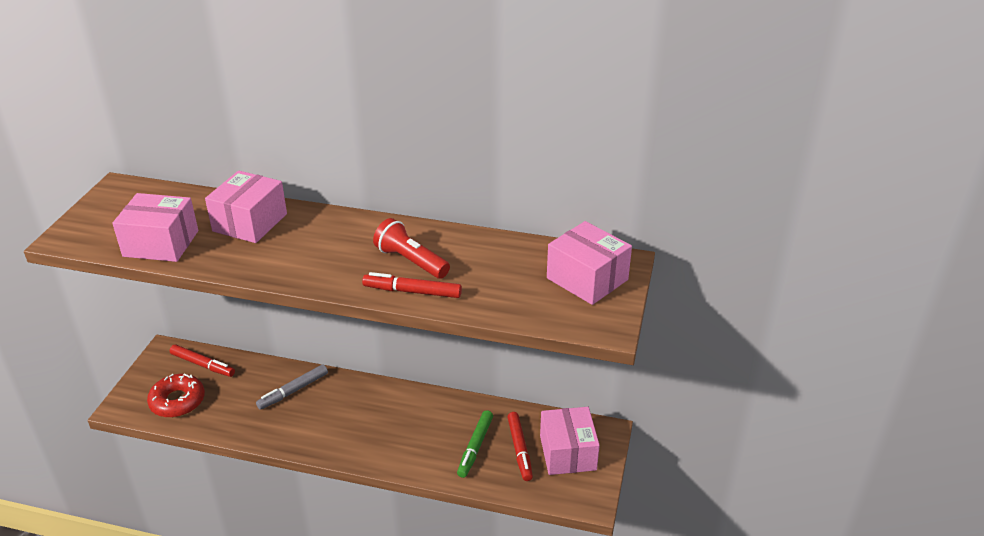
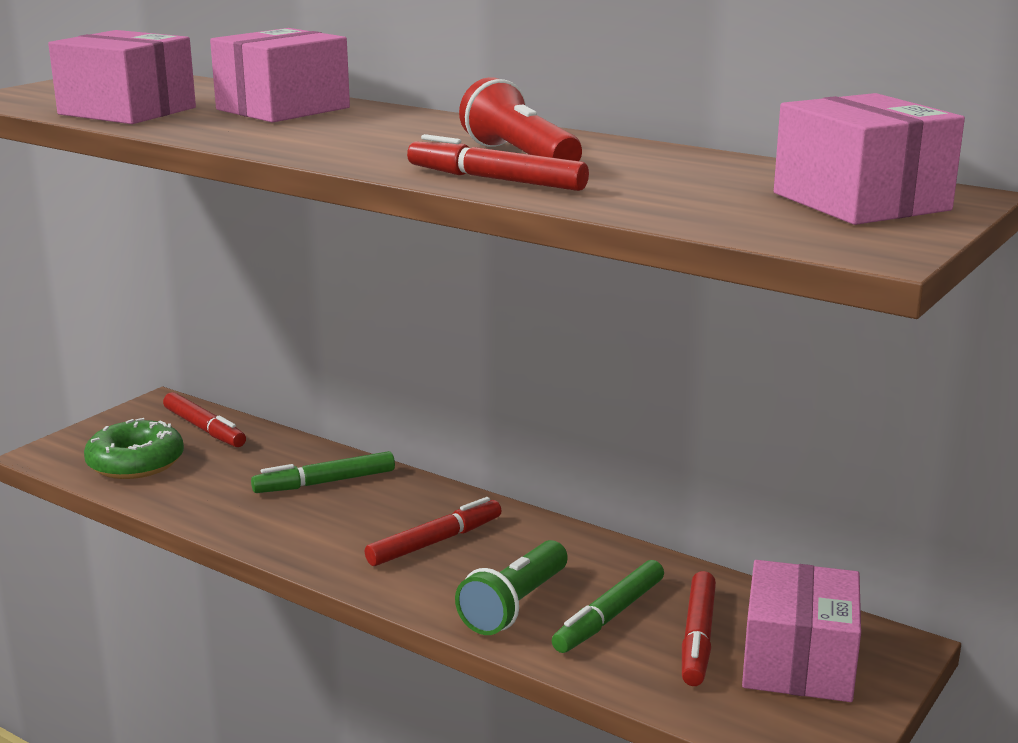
camera: 20 degrees right, 15 degrees down
red donut [147,374,205,418] -> green donut [84,418,184,479]
grey marker [256,364,328,410] -> green marker [251,451,395,493]
none -> red marker [365,497,501,566]
none -> green flashlight [455,540,568,635]

